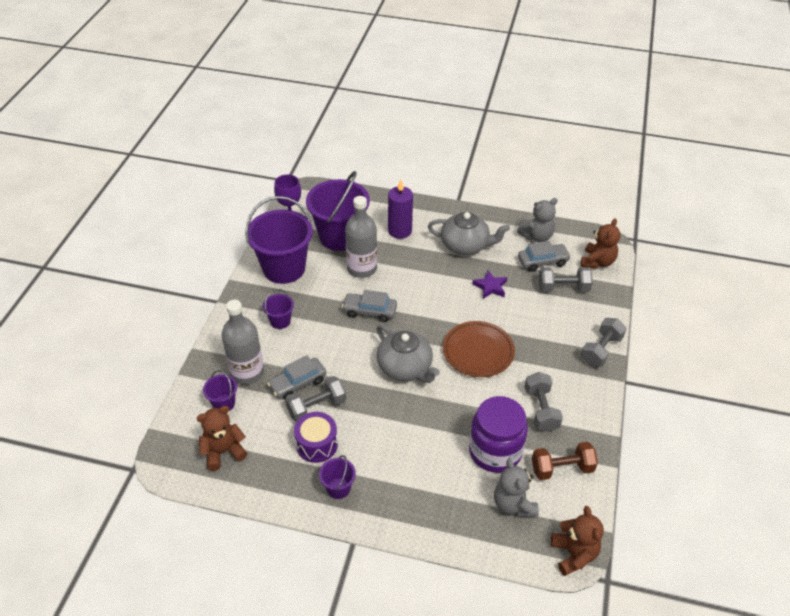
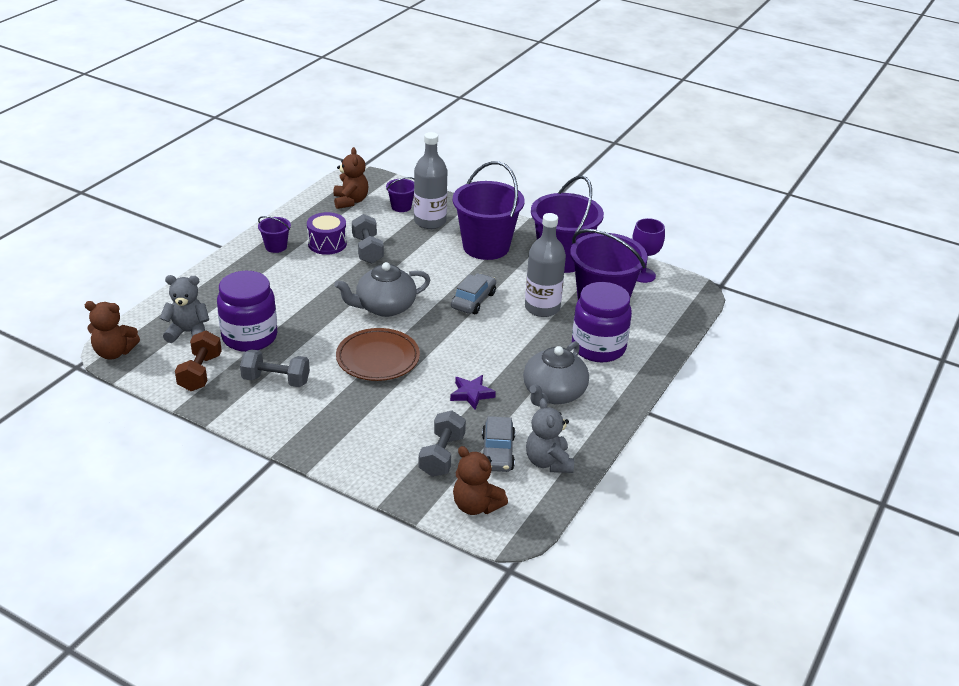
camera: 105 degrees right, 10 degrees down
purple bucket [263,289,294,329] -> purple bucket [453,161,525,260], size x2.22
grey car [267,355,326,400] -> none
purple candle [388,180,413,239] -> purple jar [572,282,632,362]
grey dumbbell [581,318,627,367] -> none

